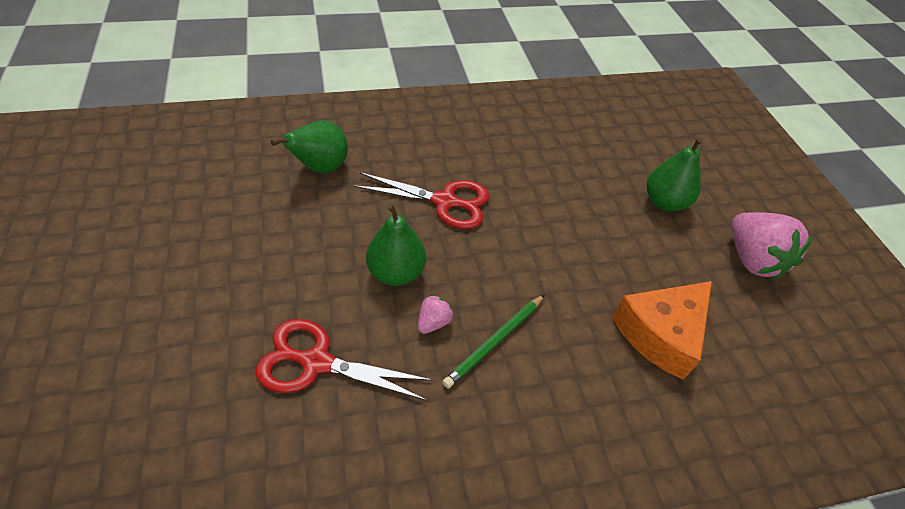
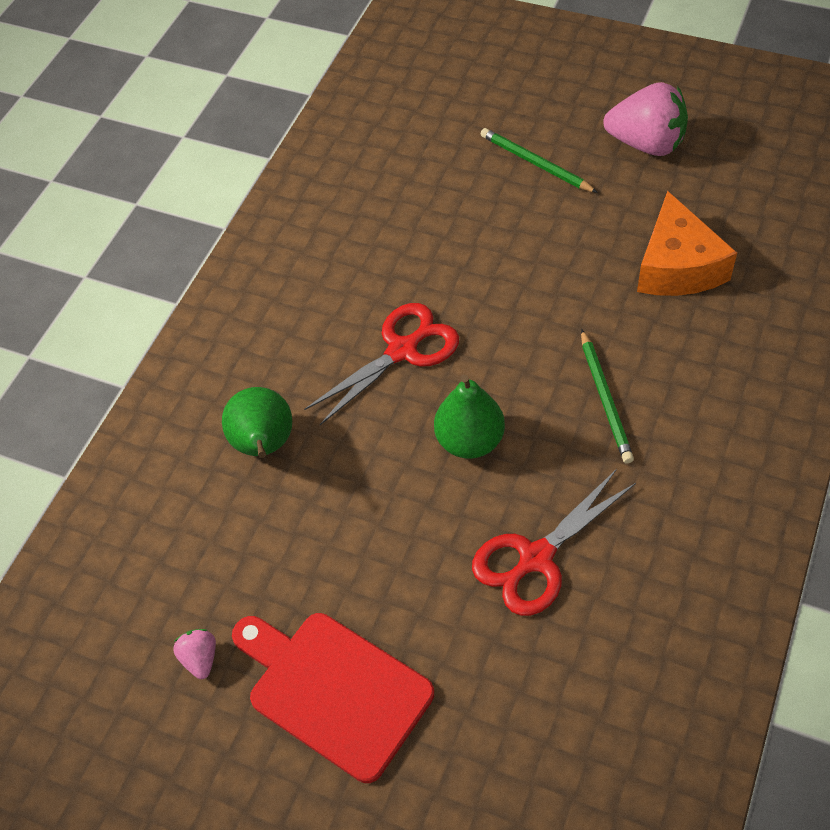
camera: 45 degrees left, 5 degrees up
pink strawberry [418,295,453,334] -> pink strawberry moved to [173,629,216,679]
green pear [647,137,703,212] -> green pencil [481,128,598,193]
none -> red cutting board [232,613,434,783]

